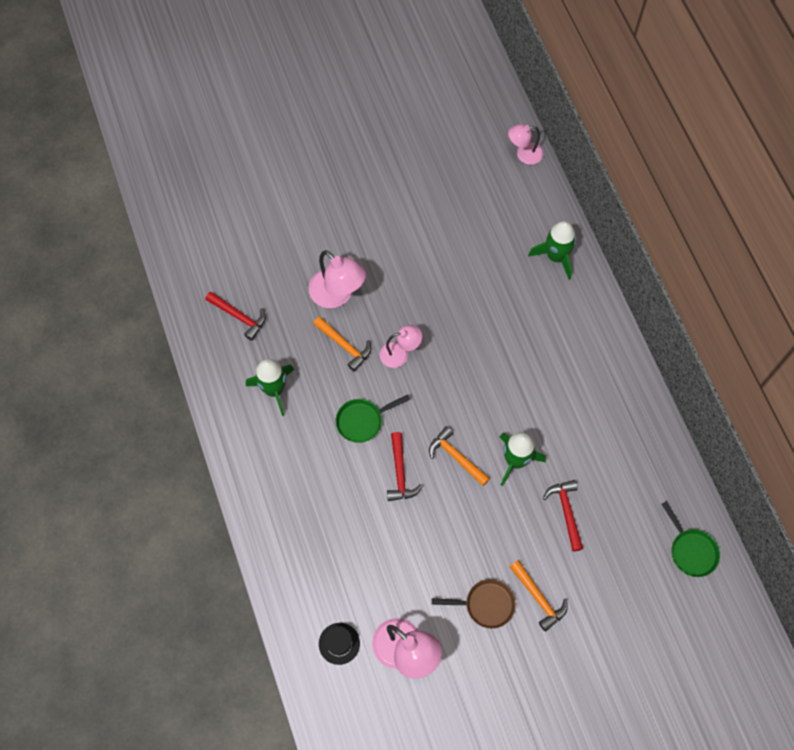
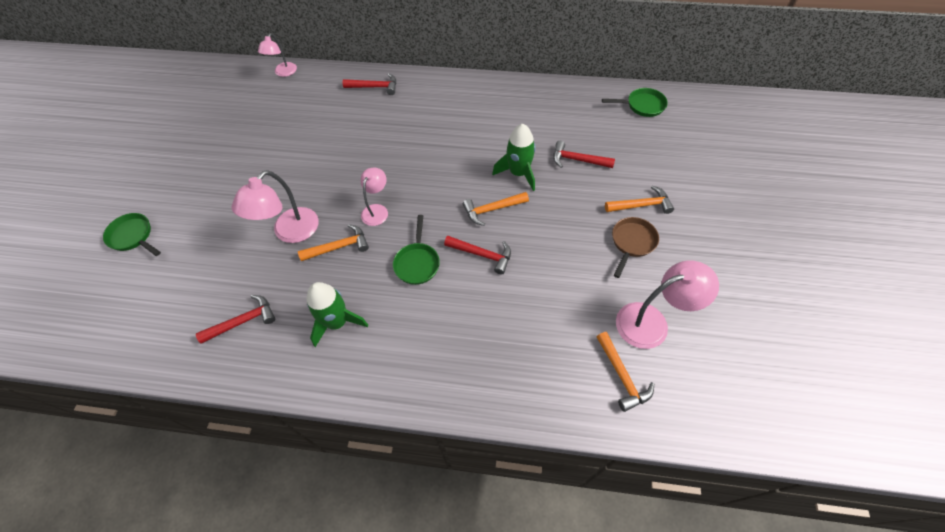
camera: 60 degrees left, 10 degrees down
pink lamp [308,250,366,308] -> pink lamp turned 135 degrees clockwise [231,170,318,243]
black hat [319,623,360,665] -> orange hammer [597,332,654,412]
green rocket [528,221,576,280] -> red hammer [343,73,396,95]
none -> green pan [103,213,161,256]

